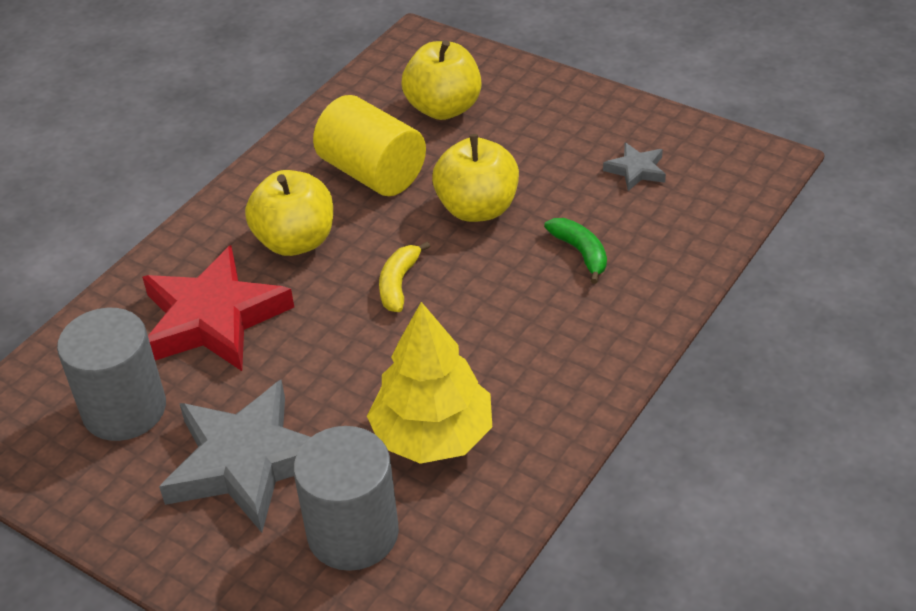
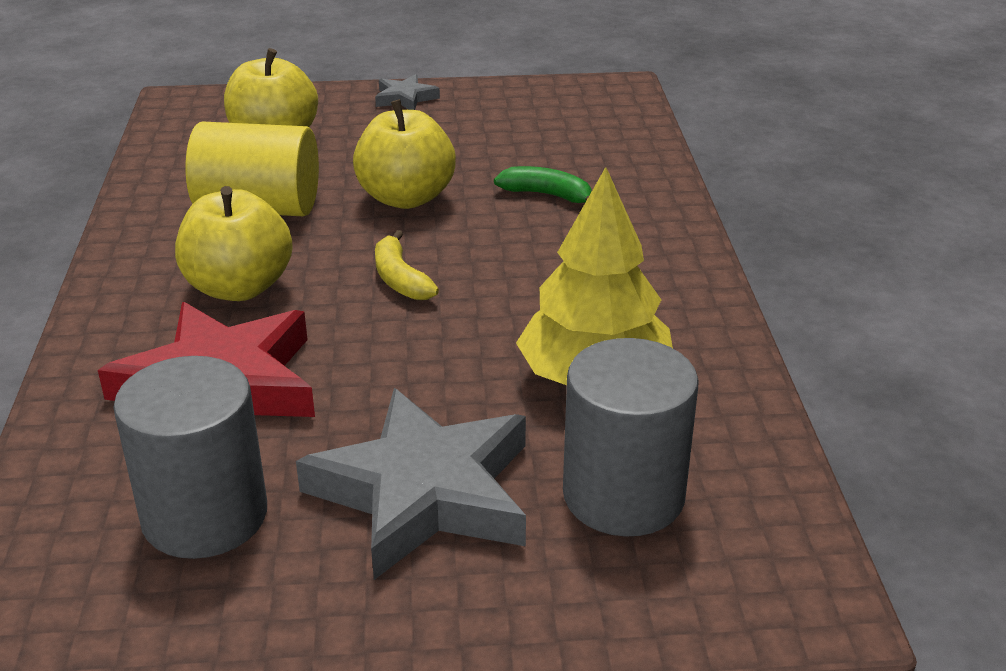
camera: 40 degrees left, 10 degrees down
grey star [603,142,666,191] -> grey star moved to [375,74,440,110]

